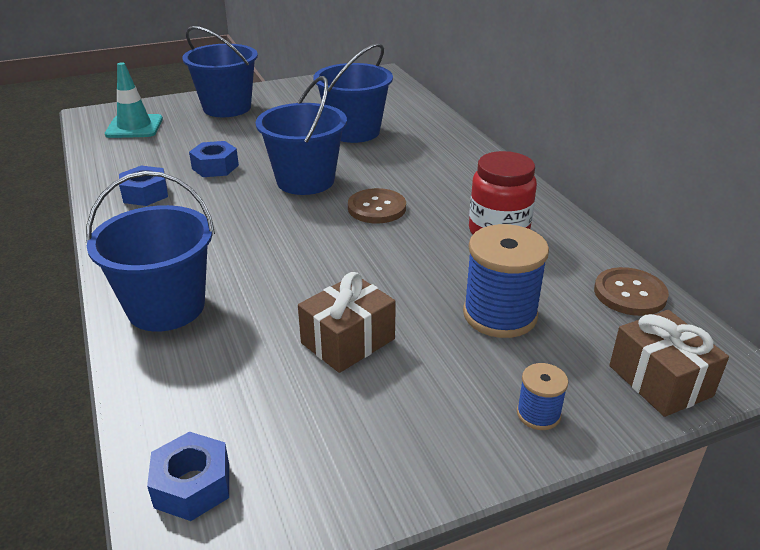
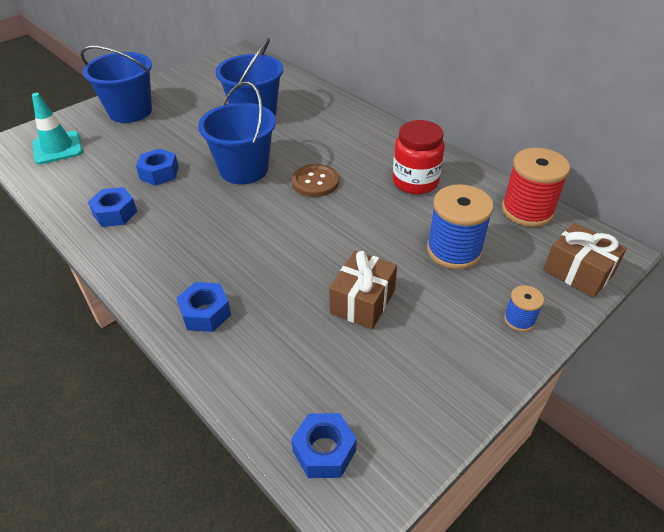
camera: 20 degrees left, 10 degrees up
blue bucket [86,171,215,332] -> blue nut [177,282,231,332]
brown button [594,267,669,316] -> red spool [502,148,570,227]

